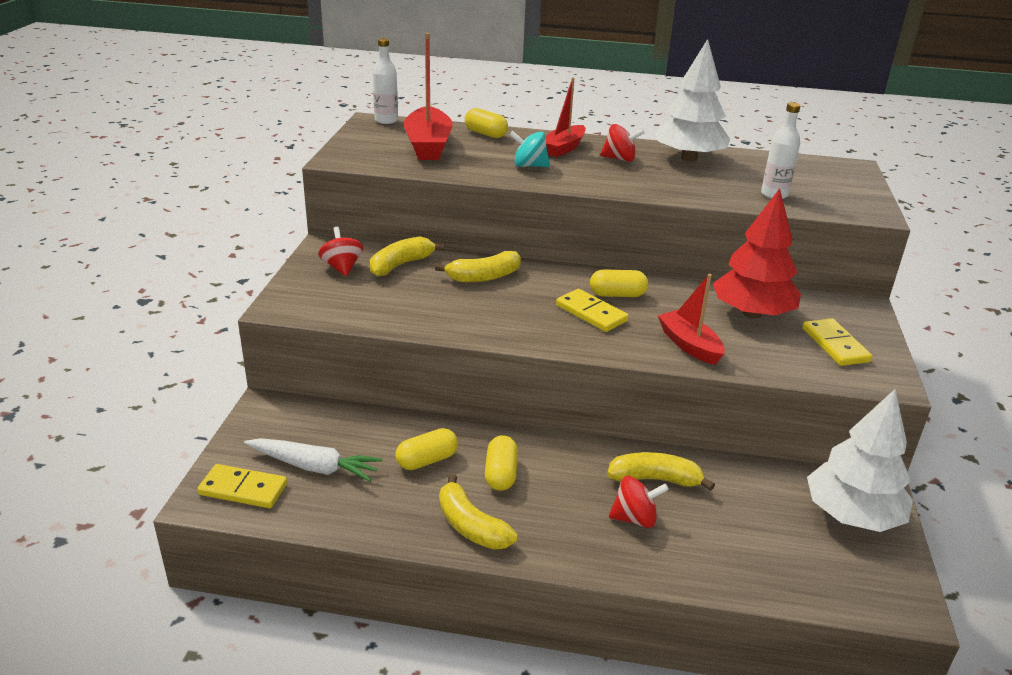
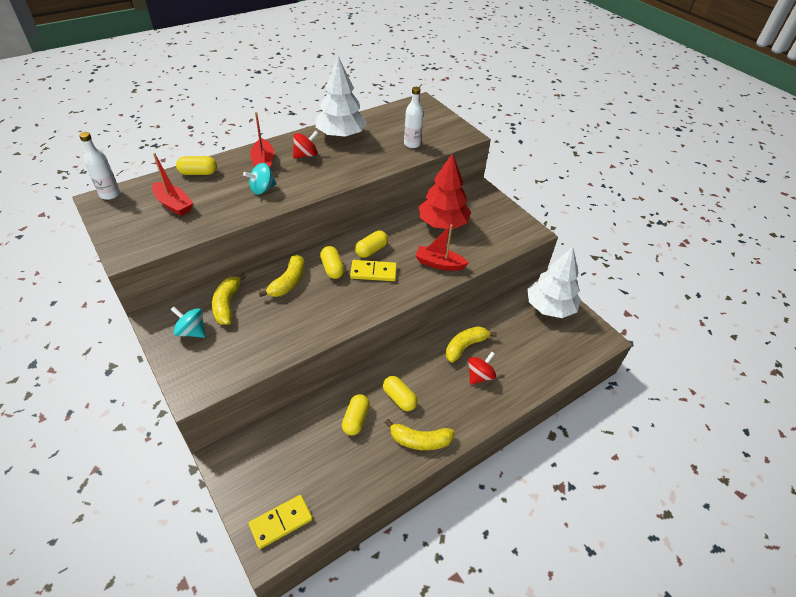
camera: 45 degrees left, 15 degrees up
white carrot [244,438,382,482] -> none
red spinning top [318,227,363,276] -> turquoise spinning top [170,306,205,338]
red boat [404,33,453,160] -> red boat [152,153,193,216], size x0.65
yellow domino [803,318,872,366] -> none
none -> yellow capsule [320,246,344,279]

